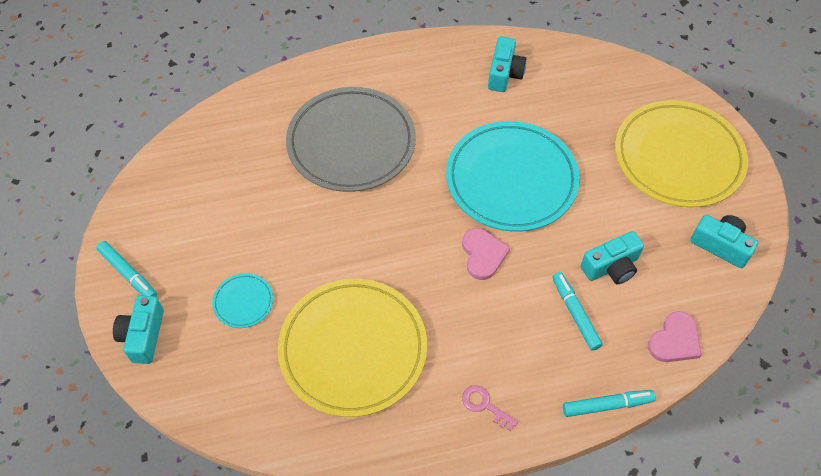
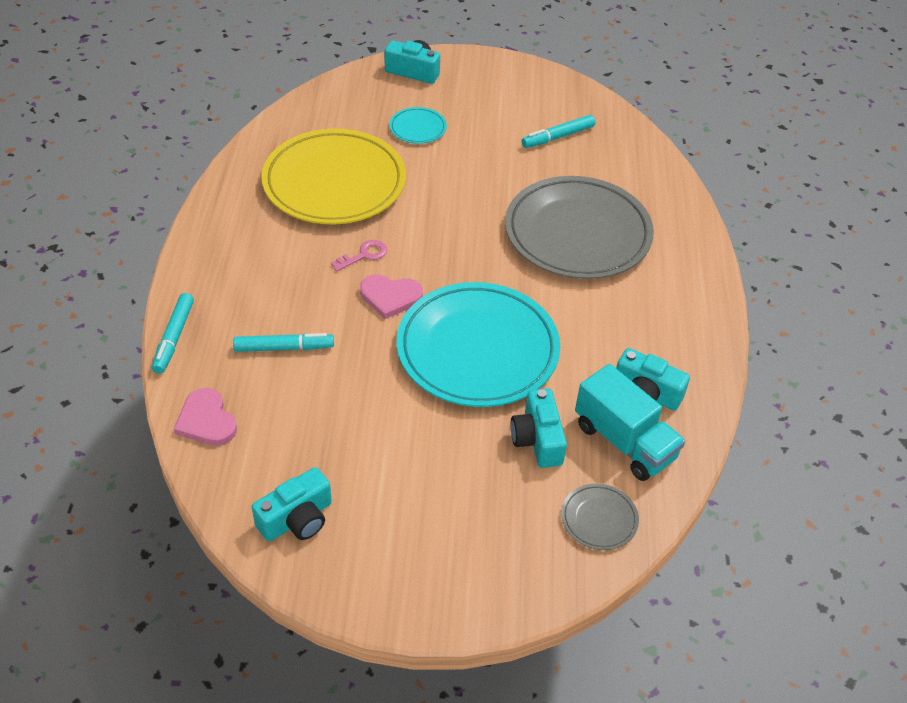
camera: 105 degrees right, 10 degrees down
turquoise marker [96,241,157,297] -> turquoise marker moved to [522,115,596,148]
pink key [462,385,518,431] -> pink key moved to [331,240,387,272]
turquoise camera [581,231,644,284] -> turquoise camera moved to [511,388,567,468]
yellow plate [615,100,748,208] -> none
none -> grey plate [561,484,639,550]
none -> turquoise truck [575,364,685,481]

